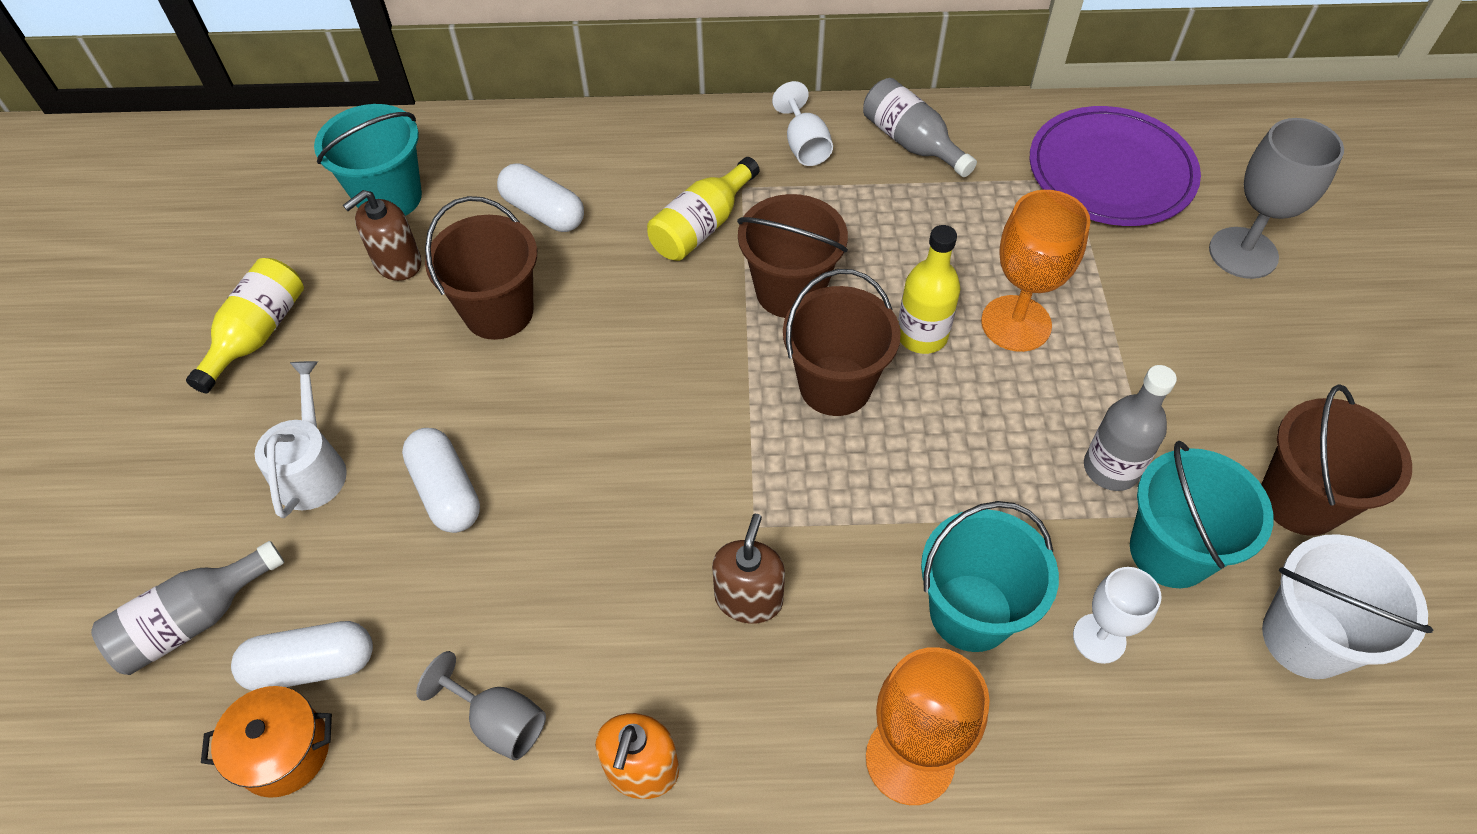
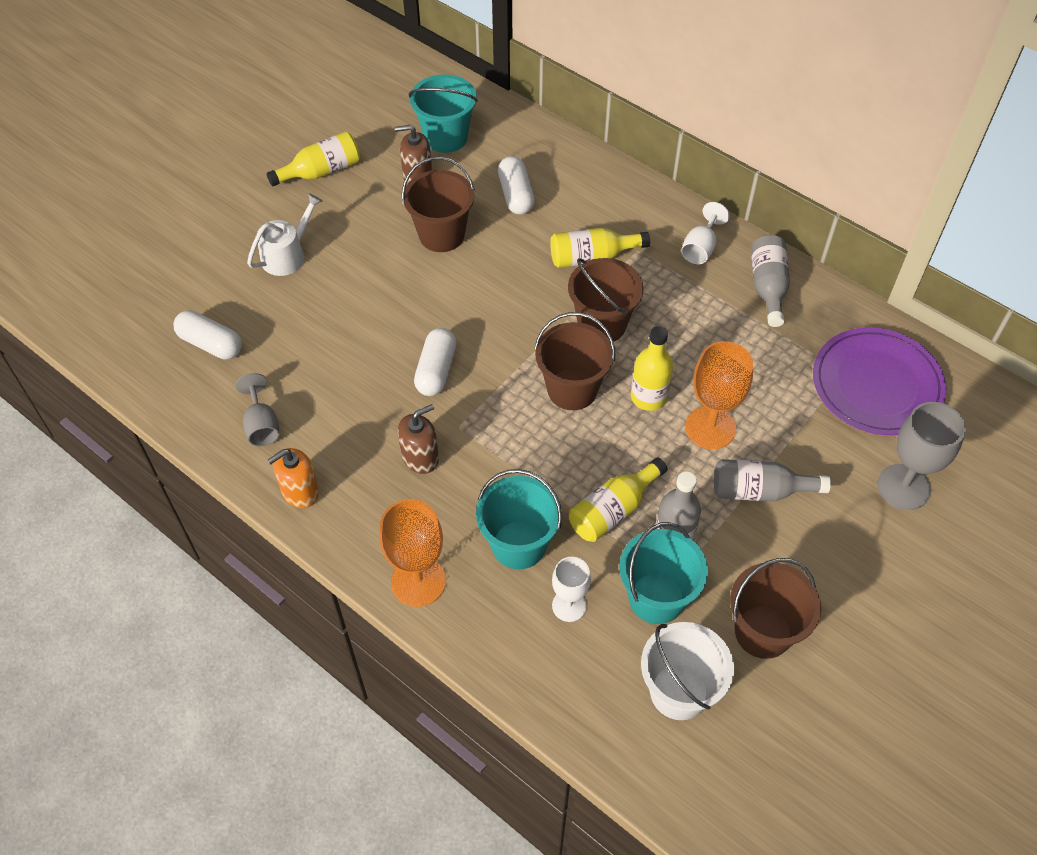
camera: 40 degrees right, 0 degrees up
grey bottle [91,541,284,675] -> grey bottle moved to [714,459,831,501]
orange pot [201,686,332,798] -> none
white capsule [402,428,480,533] -> white capsule moved to [414,328,457,396]
none -> yellow bottle [569,457,668,542]

